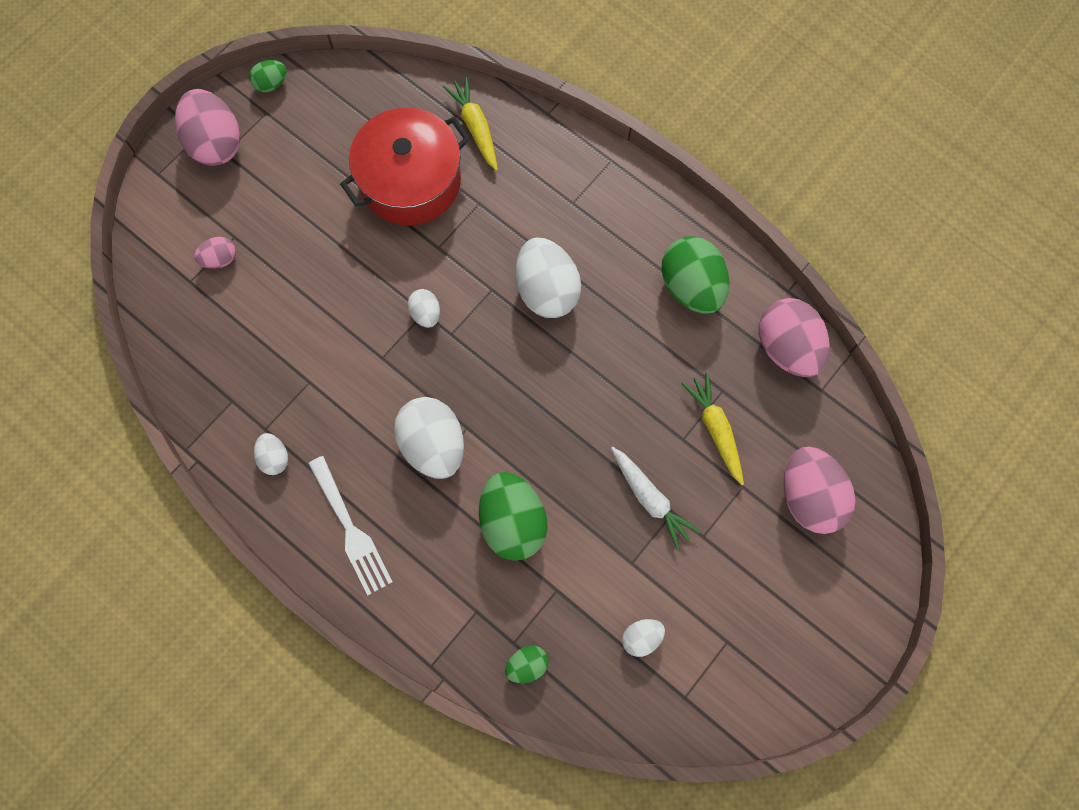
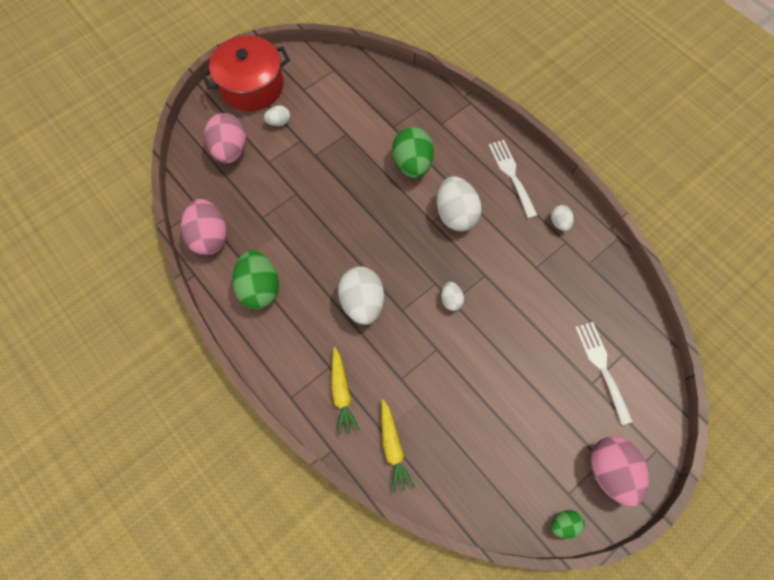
camera: 170 degrees left, 5 degrees down
pink egg [194,237,236,269] -> white fork [575,322,633,425]
red pot [340,107,470,226] -> red pot moved to [202,35,290,111]
green egg [505,645,548,683] -> none
white carrot [611,447,700,550] -> none
white egg [622,619,665,657] -> white egg moved to [264,105,290,126]
yellow carrot [681,373,744,485] -> yellow carrot moved to [332,347,360,435]

